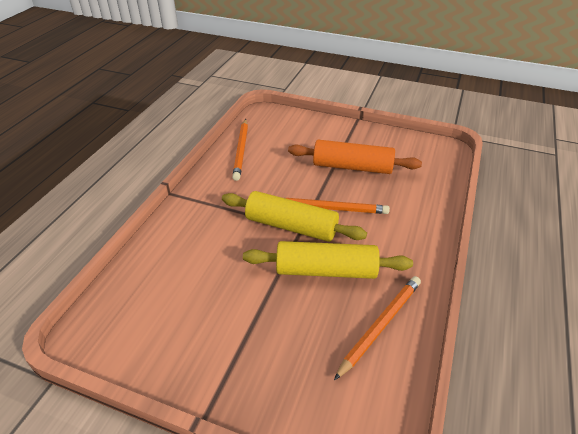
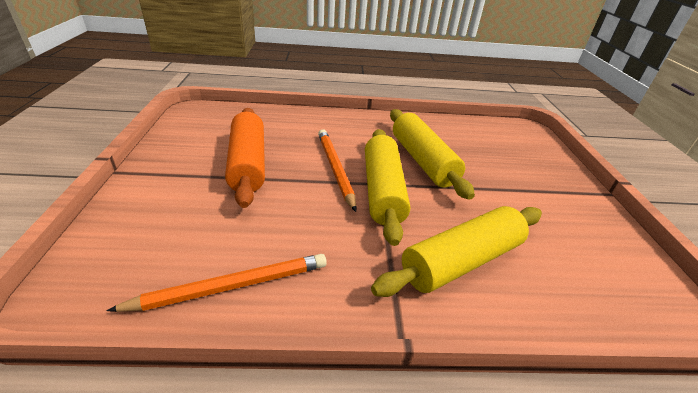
camera: 115 degrees left, 5 degrees down
orange pencil [334,276,421,380] -> none
none -> yellow rolling pin [371,206,542,297]

